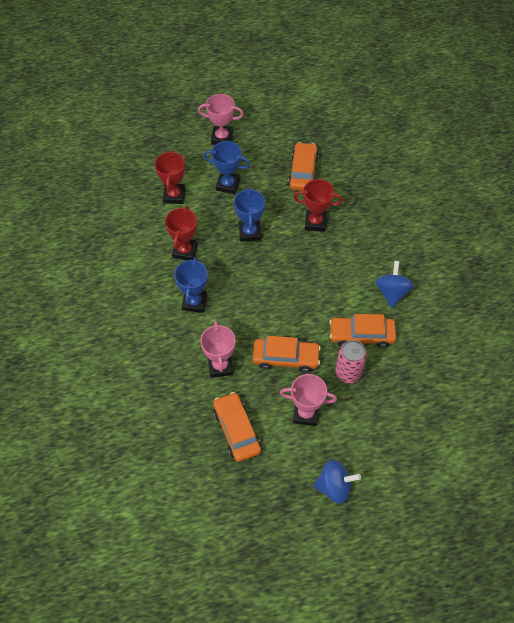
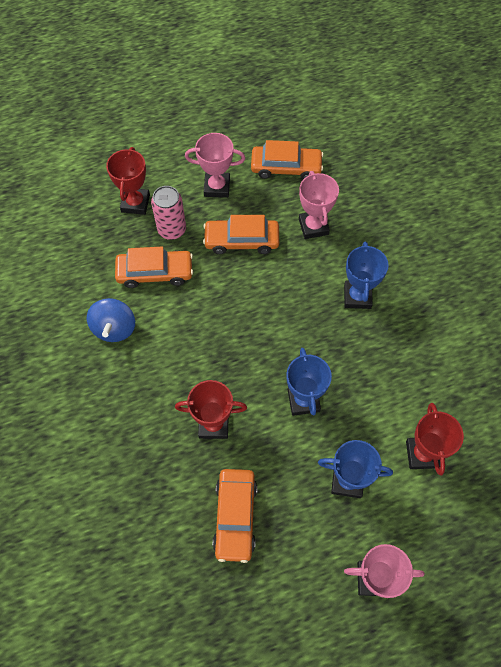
camera: 175 degrees right, 5 degrees up
red trophy [165,206,198,260] -> red trophy moved to [106,147,150,215]
orange car [213,392,261,462] -> orange car turned 60 degrees counterclockwise [251,140,324,179]
blue spinning top [313,459,361,504] -> none

